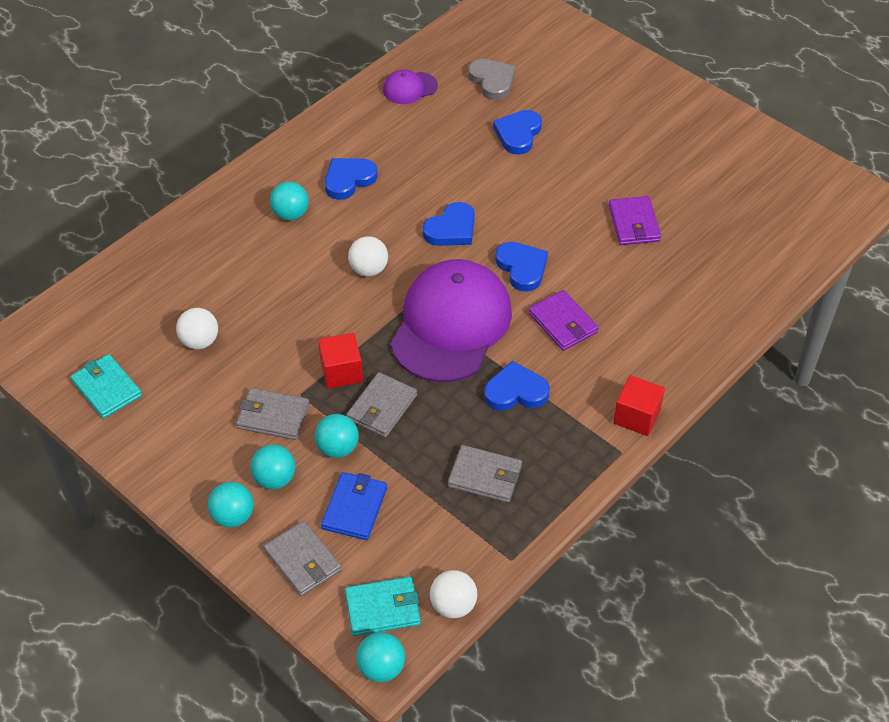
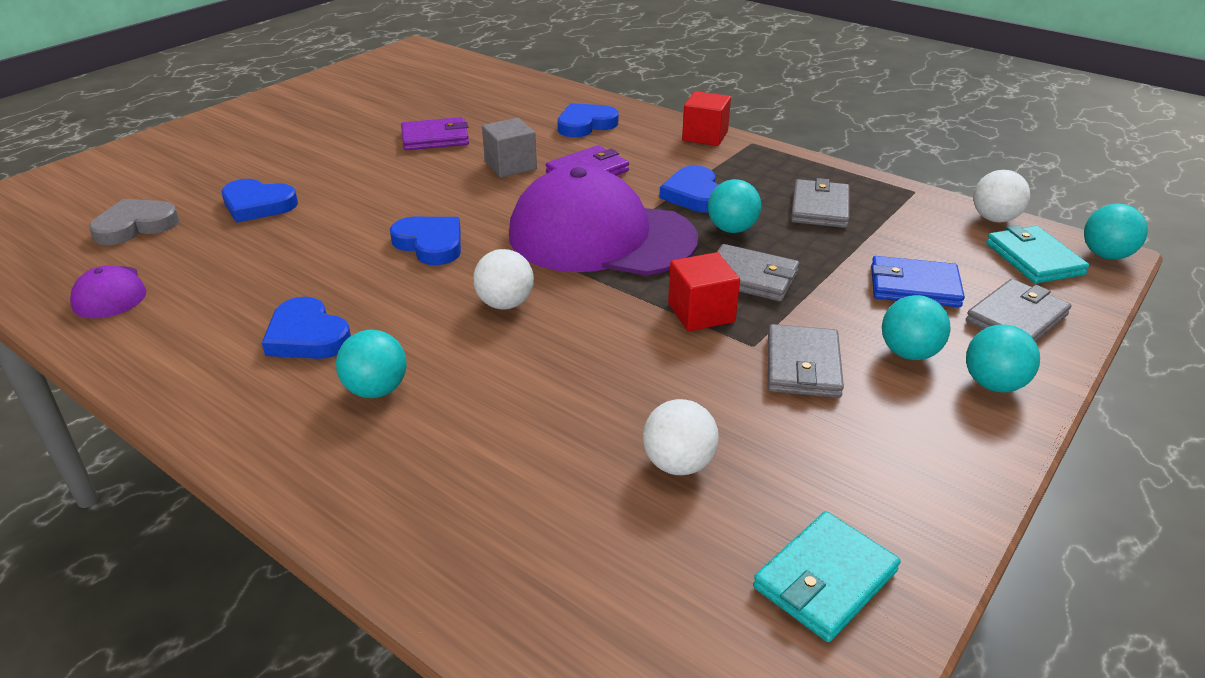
camera: 95 degrees left, 15 degrees down
turquoise ball [315,414,359,458] -> turquoise ball moved to [708,179,761,233]
blue heart [495,242,548,292] -> blue heart moved to [557,103,618,137]
none -> grey cube [482,118,537,178]

